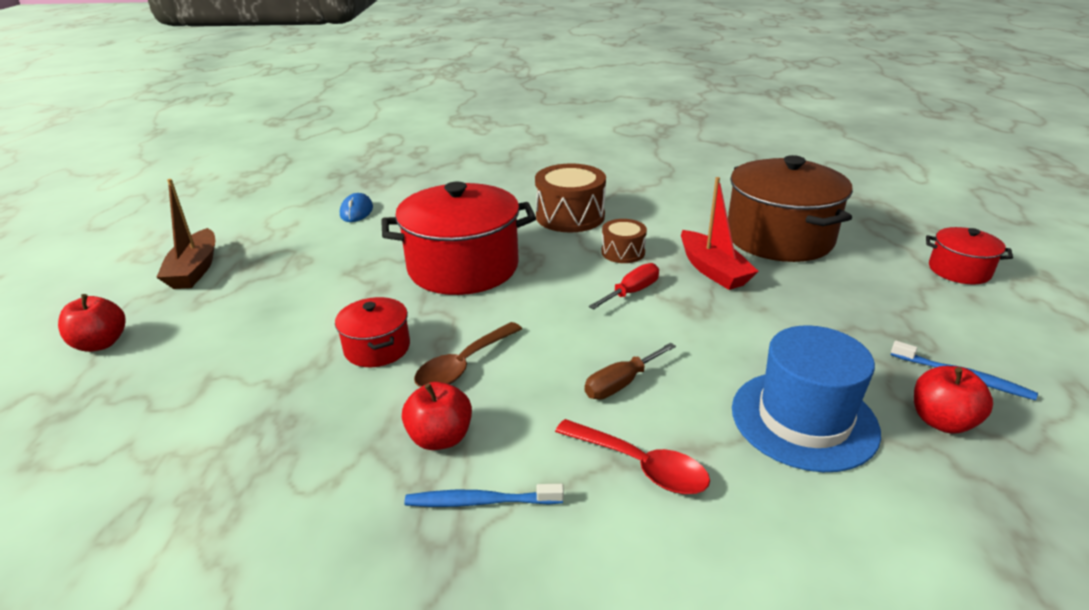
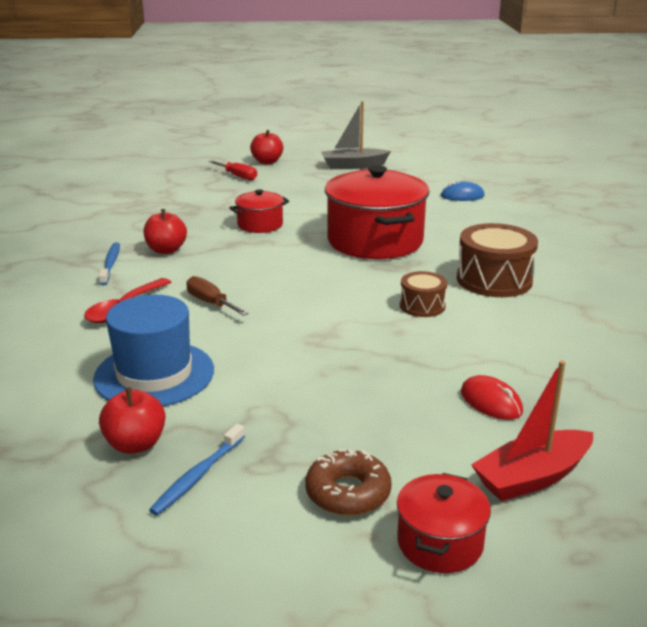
camera: 85 degrees right, 5 degrees down
brown boat [156,179,215,289] -> grey boat [321,101,391,169]
brown spoon [414,322,522,387] -> none
red screwdriver [589,263,659,309] -> red screwdriver moved to [208,160,257,180]
red boat [681,177,759,290] -> red boat moved to [471,361,593,501]
brown pot [728,155,853,262] -> red mouse [461,375,523,420]
none -> brown donut [305,449,392,516]

